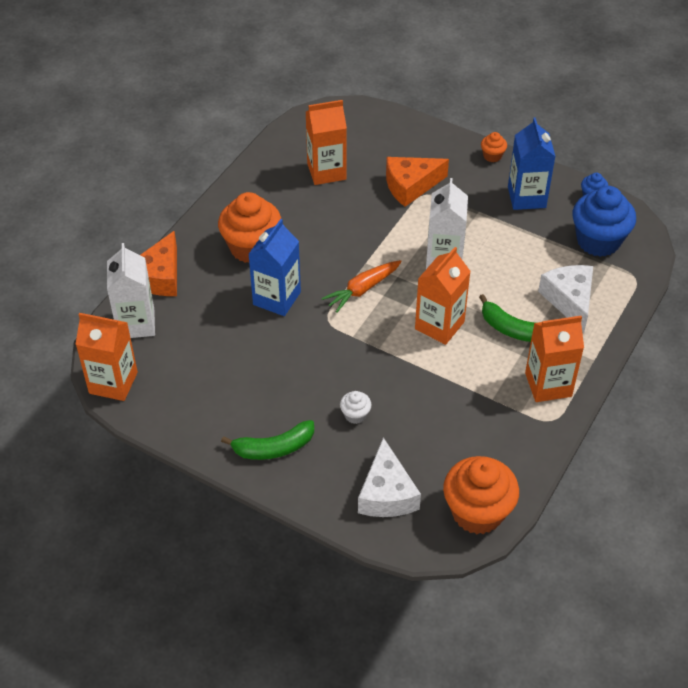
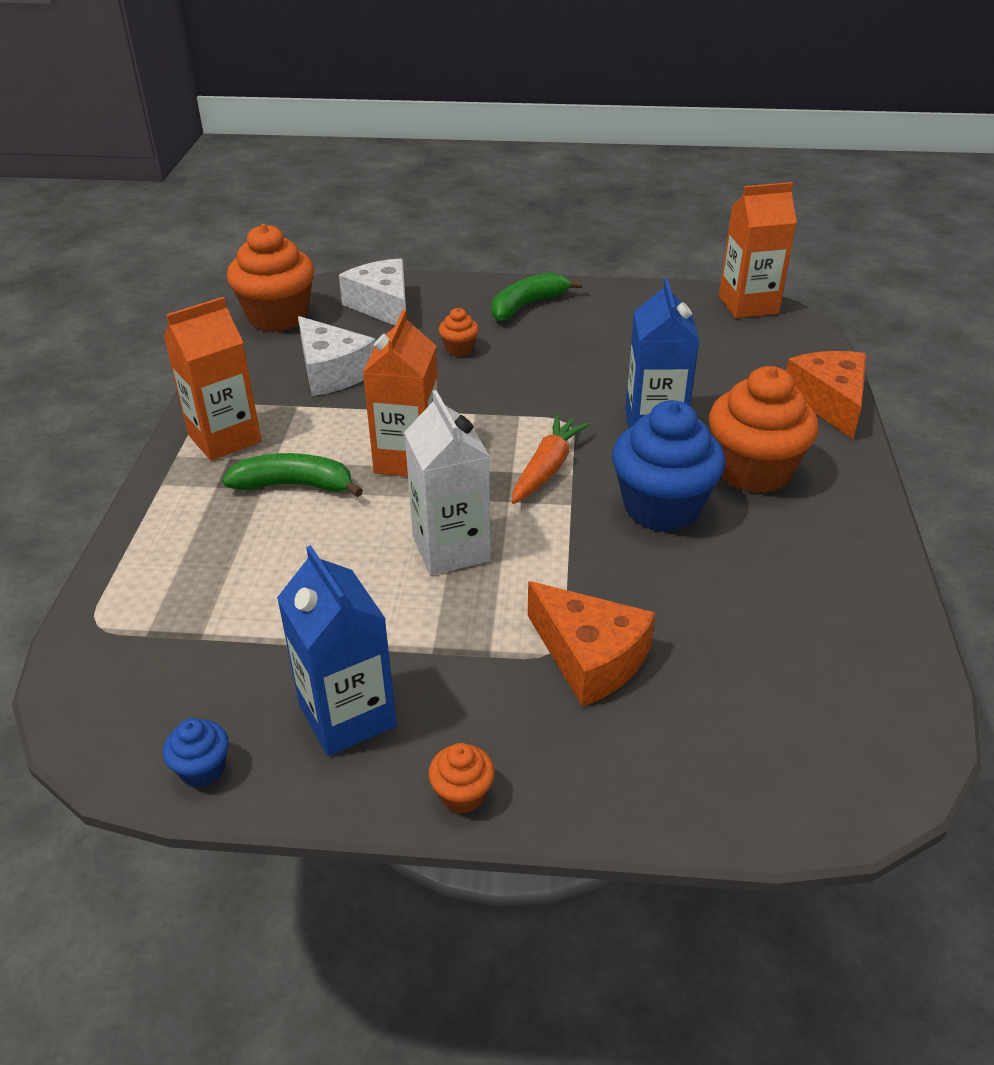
camera: 155 degrees right, 10 degrees down
white carton [107,243,155,338] -> none
orange carton [306,100,347,185] -> none
white cupcake [340,391,372,424] -> orange cupcake [439,308,479,357]
orange cheese [386,157,449,207] -> orange cheese turned 90 degrees clockwise [528,581,655,707]
white cheese [538,265,593,333] -> white cheese moved to [298,316,376,396]
blue cupcake [572,186,636,257] -> blue cupcake moved to [612,400,725,532]

